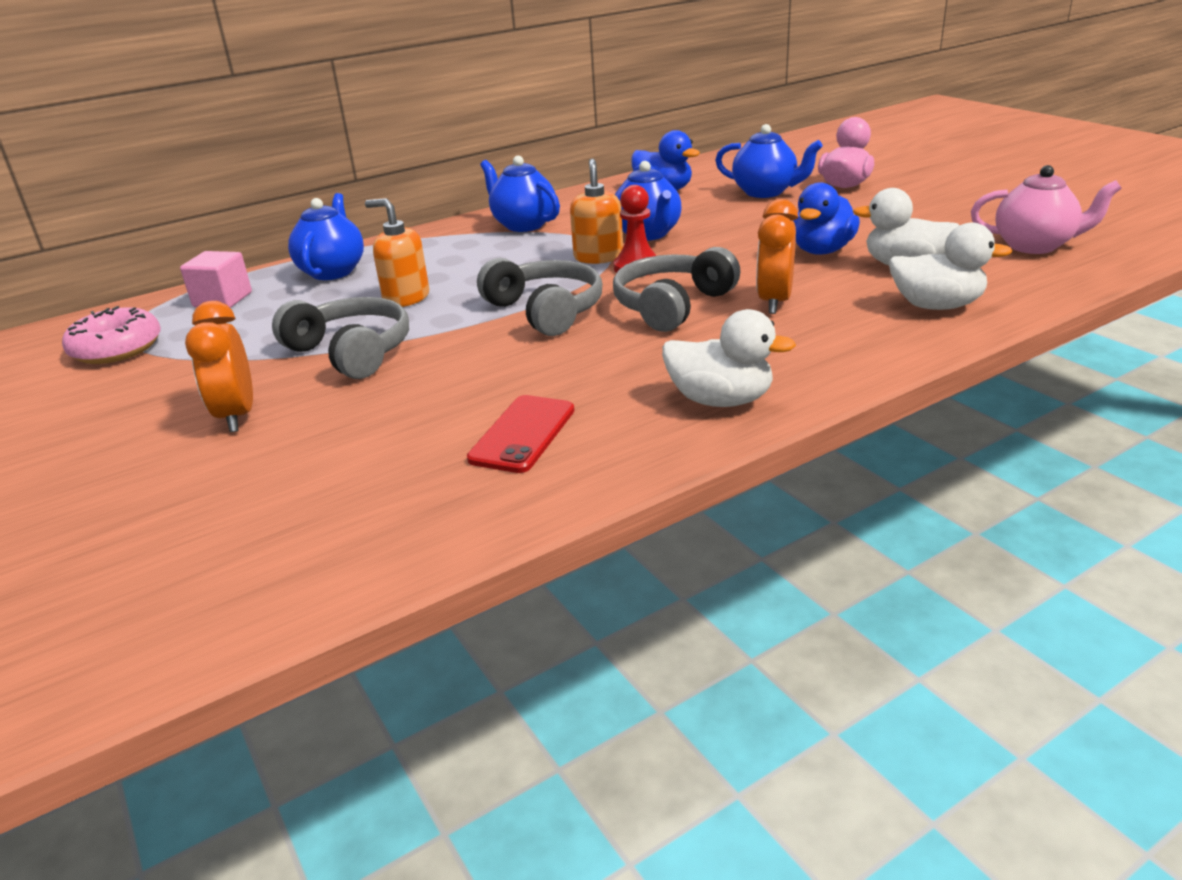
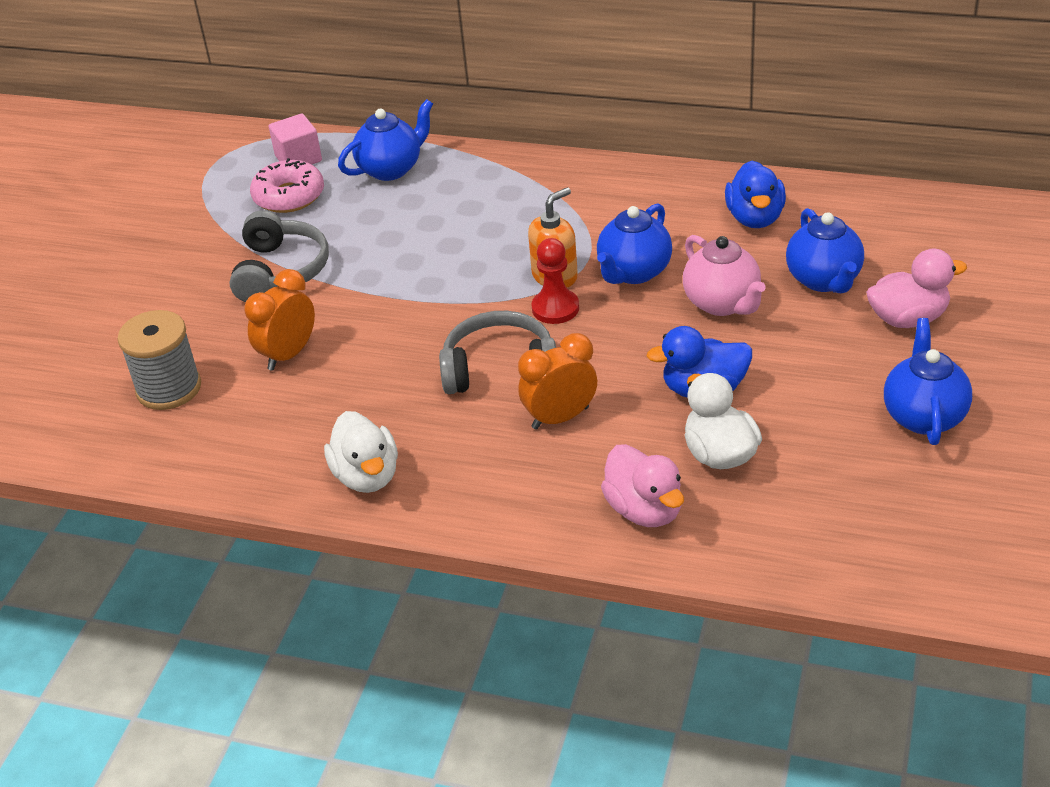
camera: 50 degrees right, 10 degrees up
pink donut [62,306,161,364] -> pink donut moved to [250,158,324,213]
orange clock [185,301,253,432] -> orange clock moved to [245,269,315,371]
orange soap dispenser [365,198,429,307] -> none
red phone [467,395,575,473] -> none
grey headphones [477,258,602,336] -> none
blue teapot [480,156,560,232] -> blue teapot moved to [884,318,972,445]
white duck [889,222,1012,310] -> pink duck [601,444,684,527]
pink teapot [971,165,1122,254] -> pink teapot moved to [683,235,766,316]
none -> grey spool [118,310,201,410]

